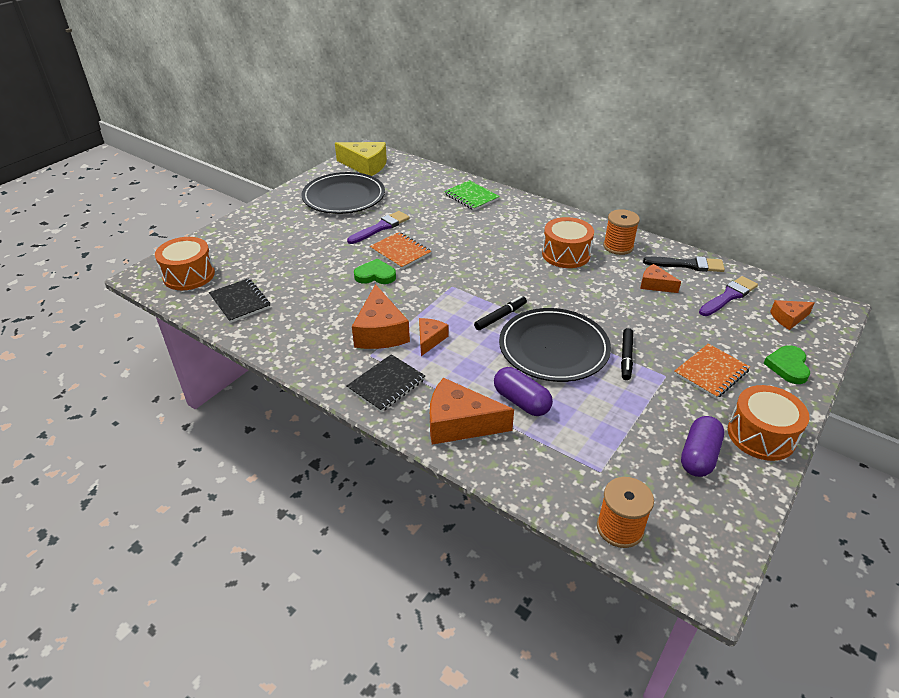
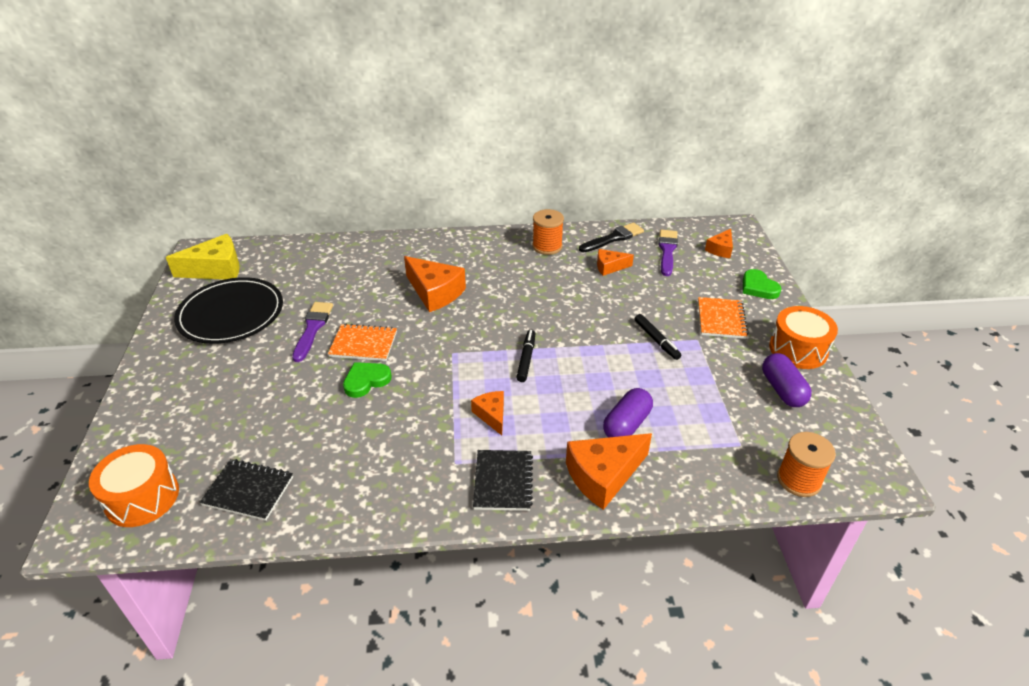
camera: 40 degrees left, 0 degrees up
orange cheese [352,284,410,349] -> orange cheese moved to [404,256,466,312]
green notebook [444,180,500,211] -> none
purple capsule [494,367,553,416] -> purple capsule turned 60 degrees counterclockwise [603,388,653,438]
black plate [499,308,611,382] -> none
orange drum [542,217,594,268] -> none

